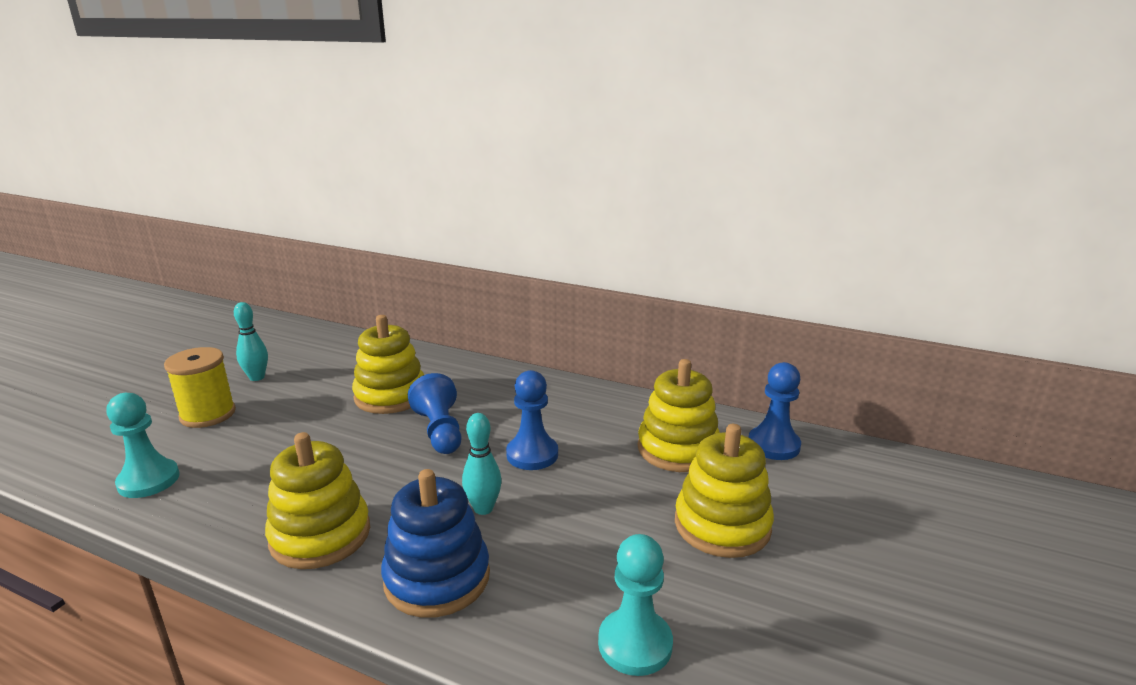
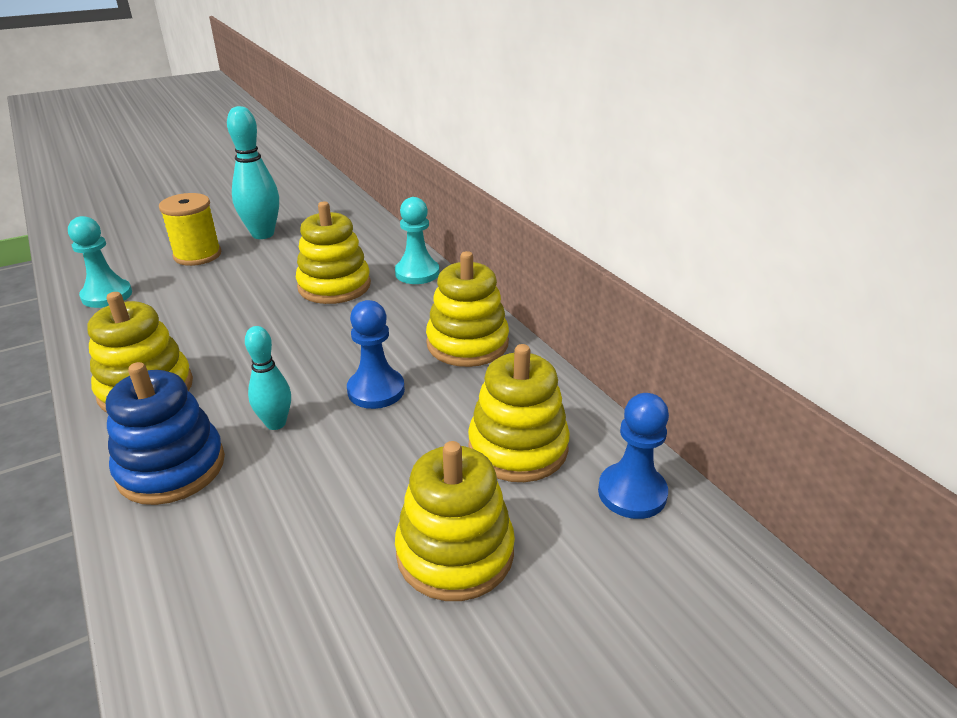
camera: 35 degrees right, 10 degrees up
turquoise bowling pin [234,302,268,381] -> turquoise bowling pin [227,106,279,239], size x1.65
blue pawn [408,373,462,454] -> none
turquoise pawn [598,534,673,676] -> turquoise pawn moved to [395,197,439,284]
none -> yellow stacking toy [426,251,509,367]

